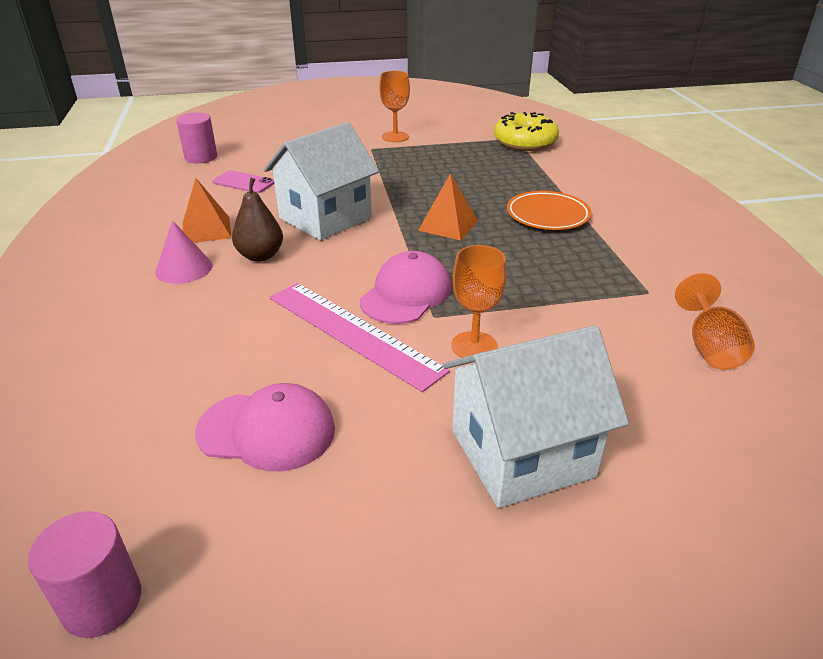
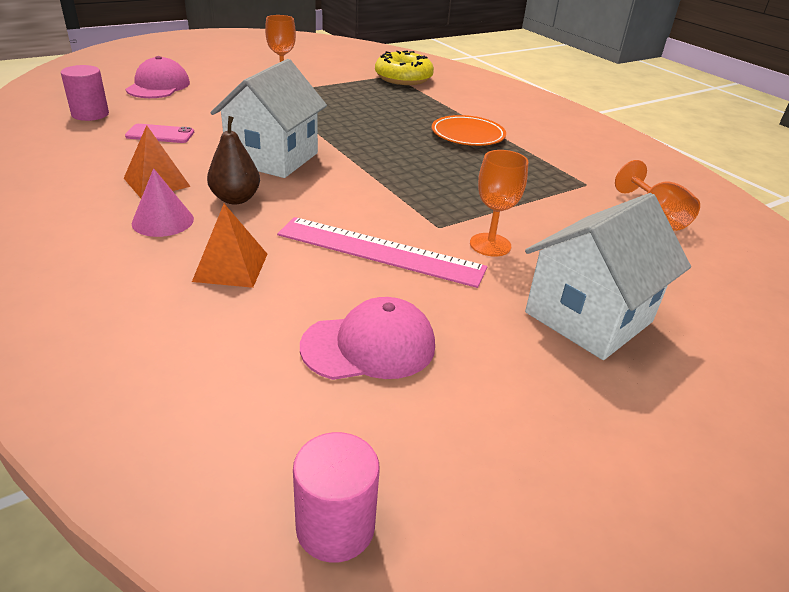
camera: 25 degrees left, 0 degrees up
pink cap [360,251,452,324] -> pink cap moved to [126,56,190,98]
orange pyramid [418,173,478,241] -> orange pyramid moved to [192,204,267,288]

